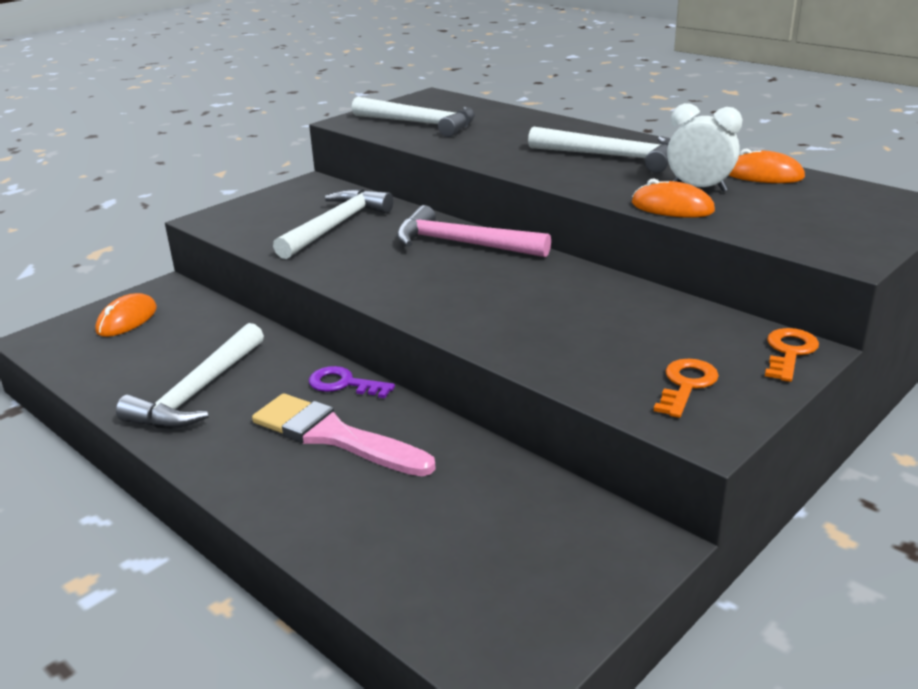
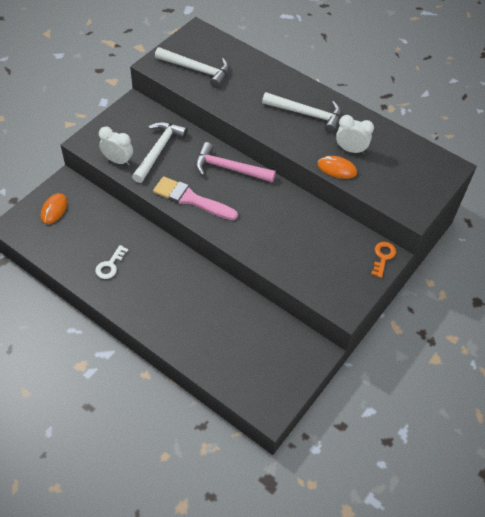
camera: 10 degrees left, 25 degrees up
white hammer [116,323,264,429] -> white key [95,245,128,279]
pink brush [252,393,436,476] -> pink brush moved to [153,176,238,220]
purple key [309,366,395,398] -> none
orange key [654,359,719,418] -> none
orange mouse [729,149,805,183] -> none
none -> white clock [99,127,133,166]

